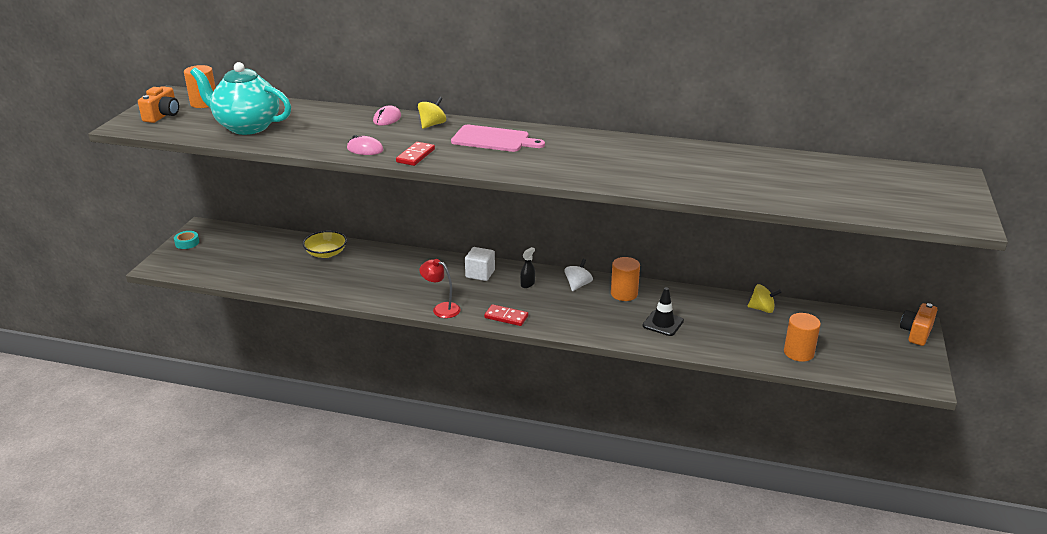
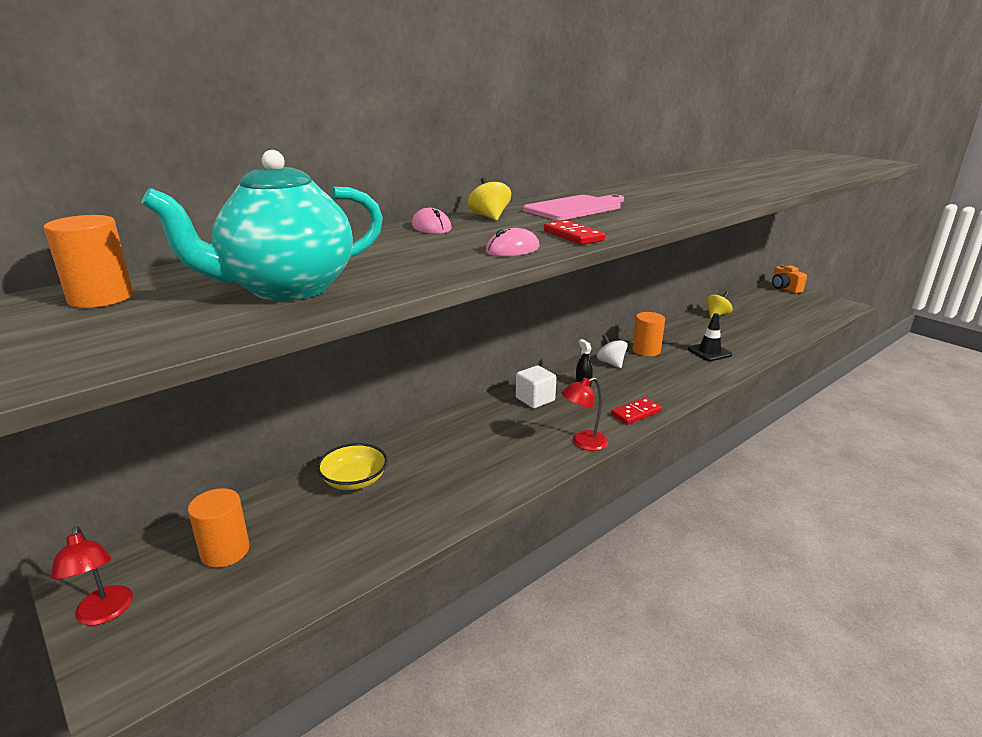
camera: 55 degrees left, 5 degrees down
orange camera [138,86,179,123] -> none
turquoise tape [174,231,199,249] -> red lamp [50,526,133,626]
orange cylinder [784,313,821,362] -> orange cylinder moved to [188,488,250,568]

